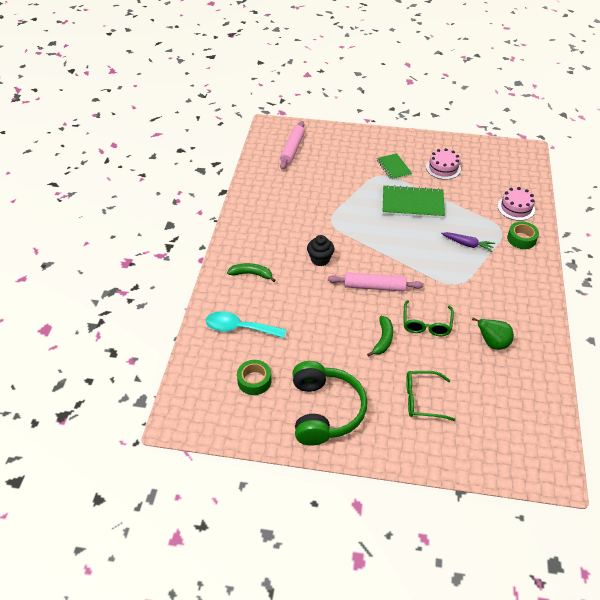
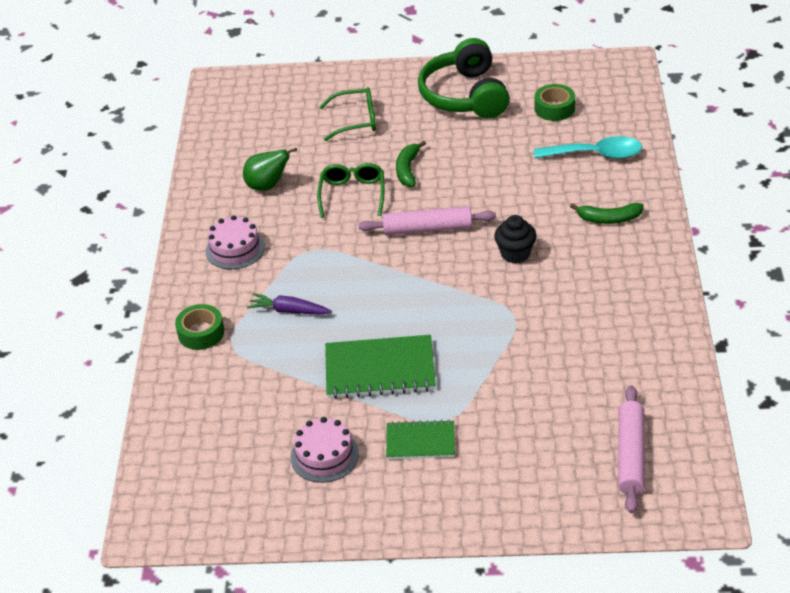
camera: 175 degrees right, 5 degrees down
green notebook [377,153,412,180] -> green notebook turned 60 degrees counterclockwise [386,420,455,459]
pink cake [497,187,535,221] -> pink cake moved to [206,215,265,269]

